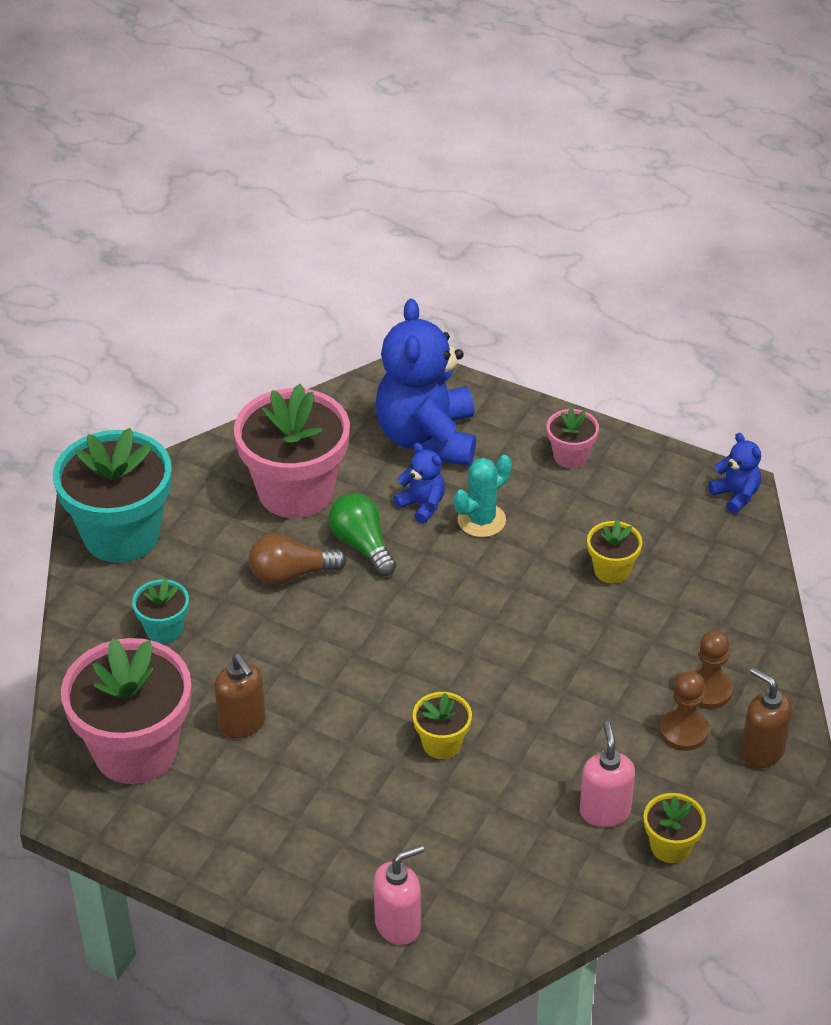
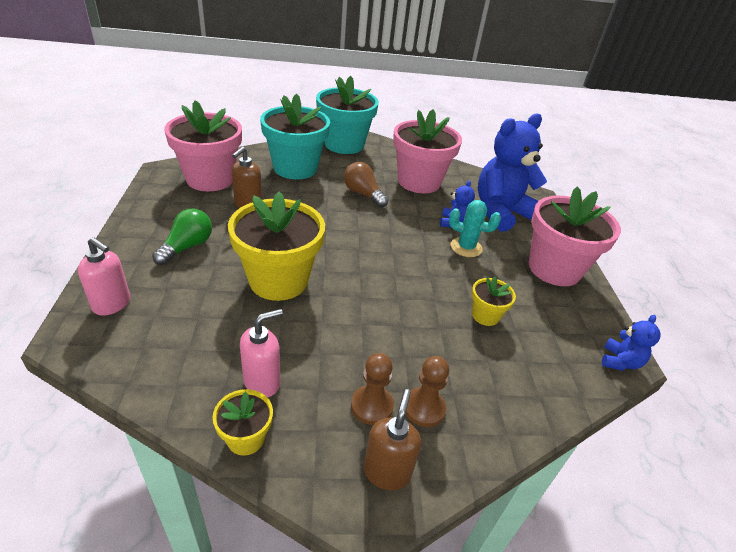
camera: 55 degrees right, 5 degrees down
turquoise flower pot [132,579,189,644] -> turquoise flower pot [260,93,330,179], size x2.15
green light bulb [329,493,396,576] -> green light bulb moved to [152,209,212,265]
yellow flower pot [413,692,472,759] -> yellow flower pot [228,192,325,301], size x2.15
pink flower pot [547,408,599,468] -> pink flower pot [529,187,621,286], size x2.15

